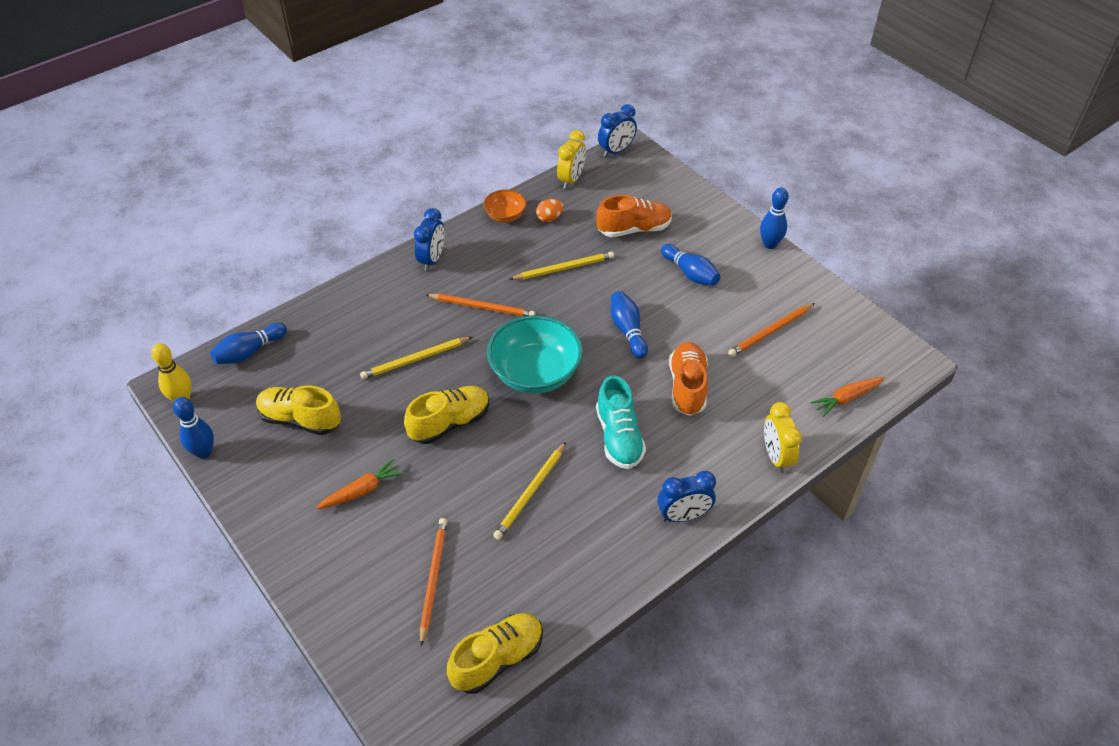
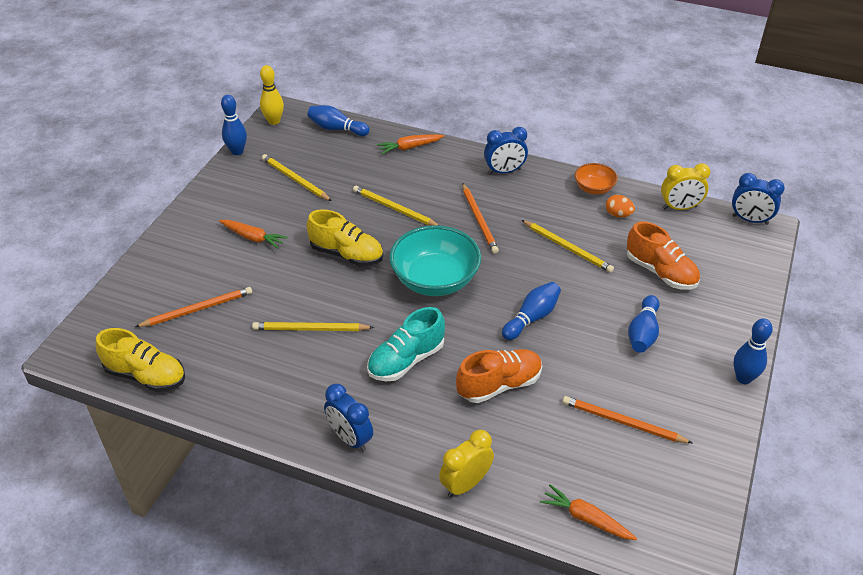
camera: 60 degrees right, 5 degrees down
yellow shoe [256,386,341,435] -> yellow pencil [262,154,332,201]
none -> orange carrot [377,134,444,154]

